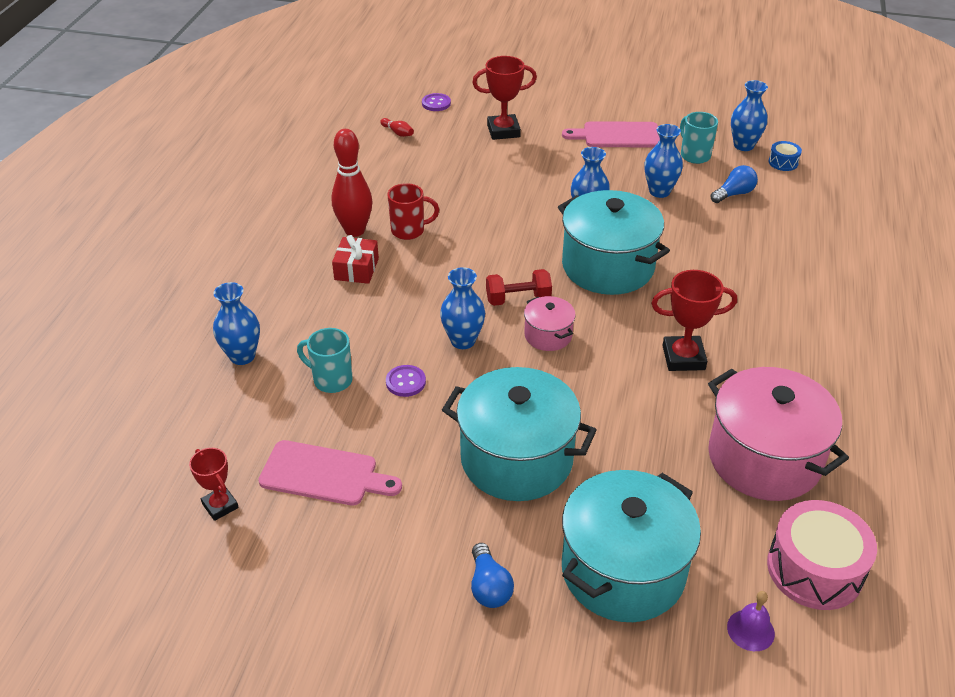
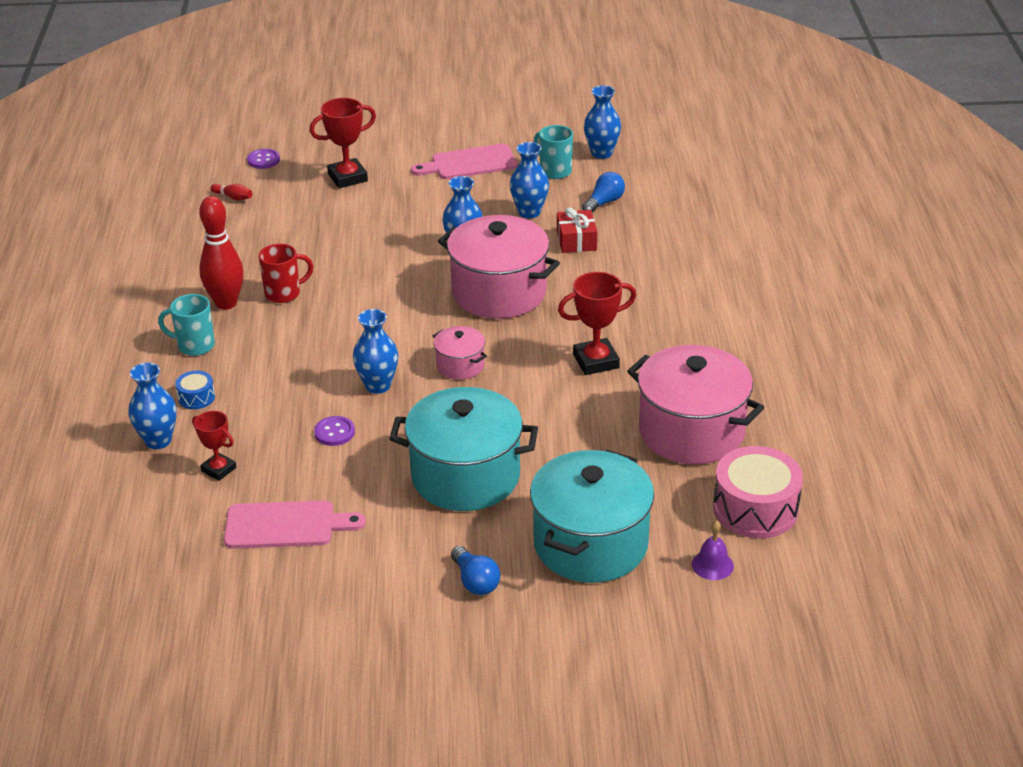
camera: 15 degrees left, 5 degrees down
red trophy [189,448,239,521] -> red trophy moved to [192,411,236,481]
turquoise mug [297,328,353,393] -> turquoise mug moved to [158,294,215,356]
red gift [332,235,379,284] -> red gift moved to [557,207,597,253]
red dumbbell [486,269,552,306] -> none
turquoise pot [558,190,670,295] -> pink pot [438,215,560,319]
blue drum [768,141,802,171] -> blue drum moved to [175,371,215,409]

